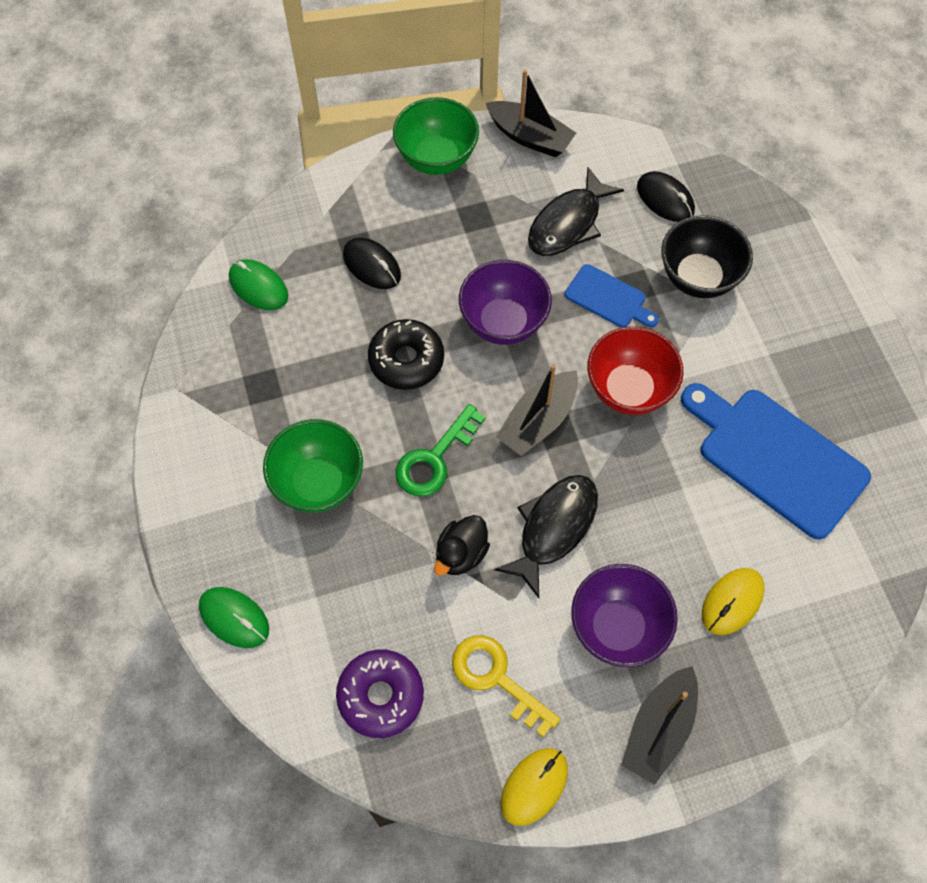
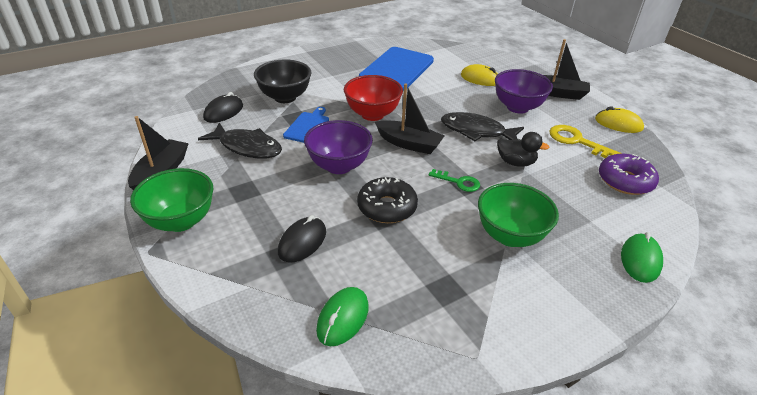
camera: 105 degrees left, 25 degrees down
green key [396,404,485,497] -> green key [429,169,480,192], size x0.64
yellow key [452,635,561,737] -> yellow key turned 105 degrees clockwise [549,125,622,158]

